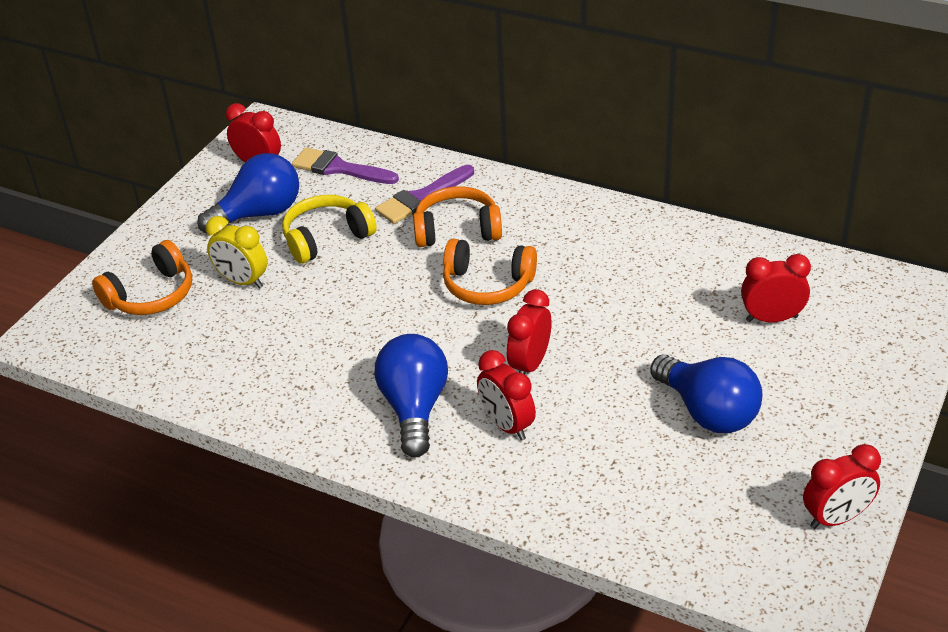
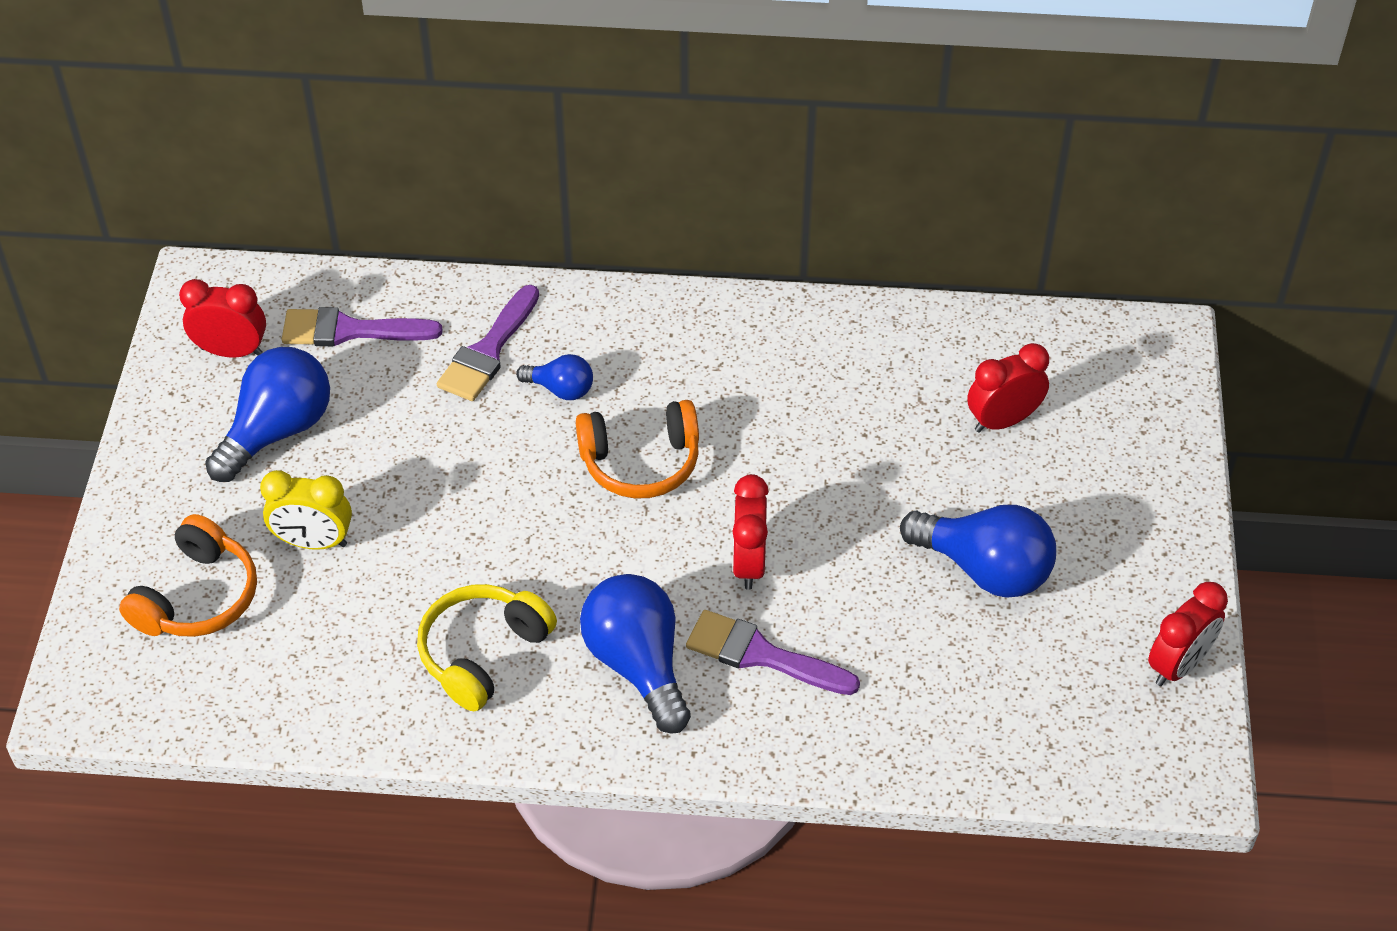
camera: 25 degrees left, 10 degrees up
yellow headphones [282,195,377,264] -> yellow headphones moved to [417,584,557,711]
orange headphones [413,186,502,247] -> blue light bulb [516,354,593,400]
red clock [477,350,536,441] -> purple brush [686,610,860,695]

